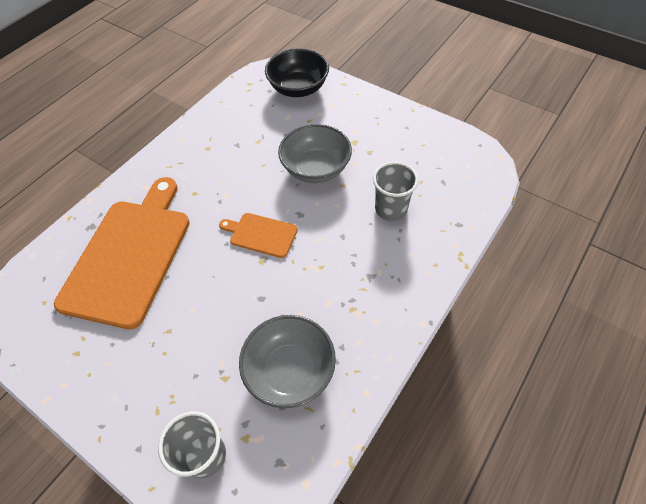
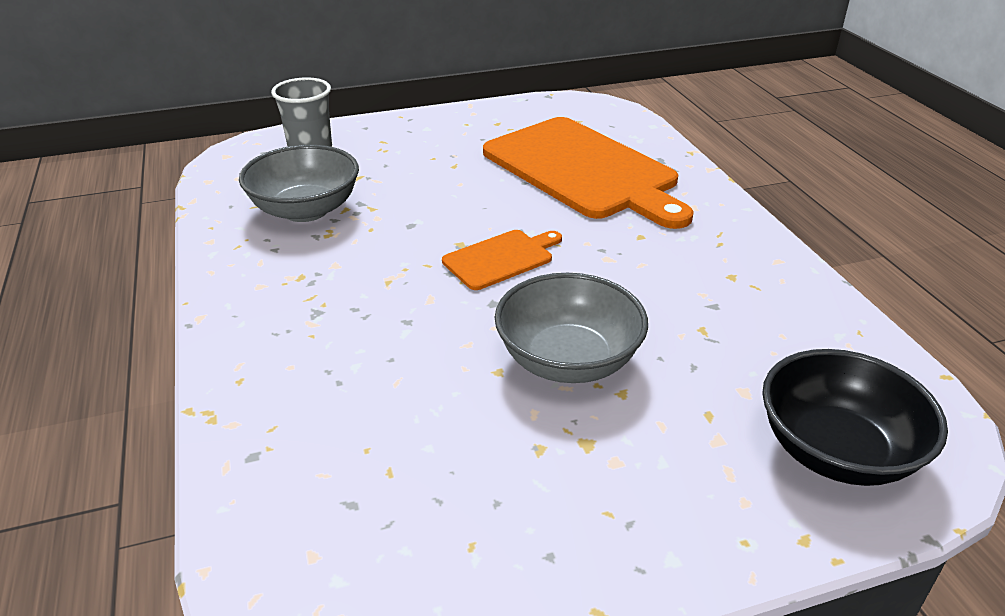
camera: 125 degrees right, 20 degrees down
grey cup [373,162,418,221] -> none

